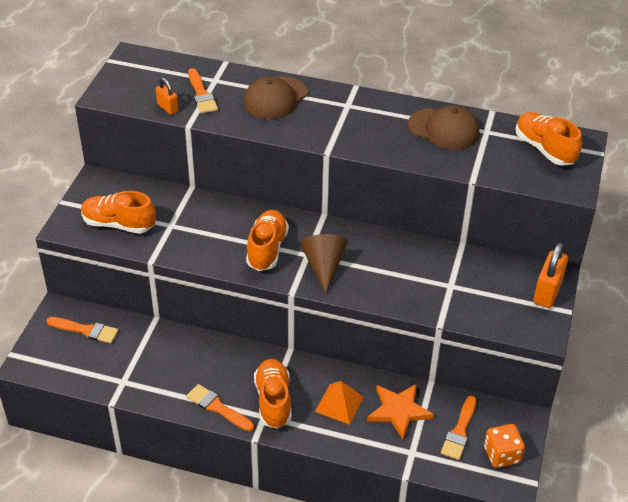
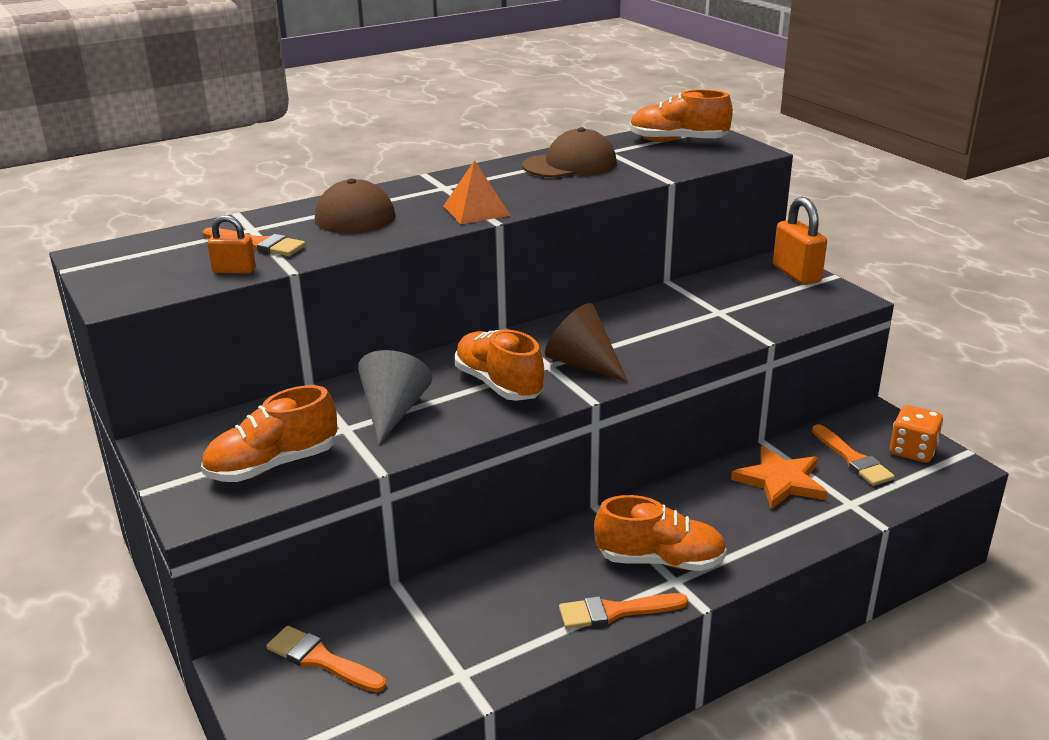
camera: 45 degrees left, 15 degrees down
orange brush [47,317,118,343] -> orange brush turned 120 degrees counterclockwise [266,626,386,693]
orange shoe [254,359,292,429] -> orange shoe turned 150 degrees clockwise [594,495,727,571]
orange pyramid [315,381,364,425] -> orange pyramid moved to [444,160,511,224]
none -> grey cone [358,350,432,445]

